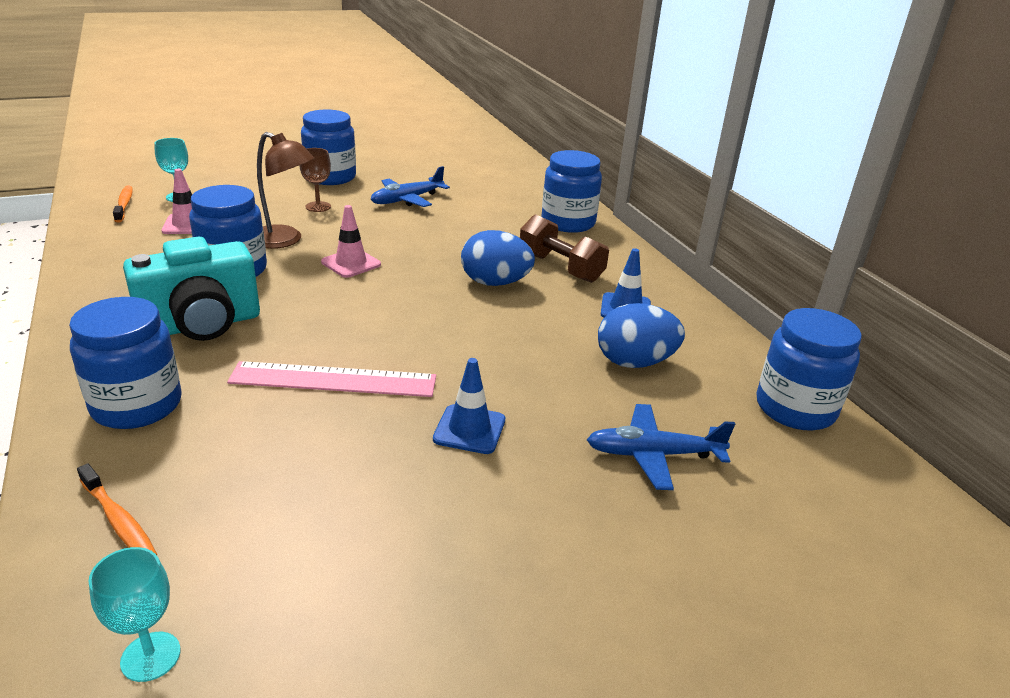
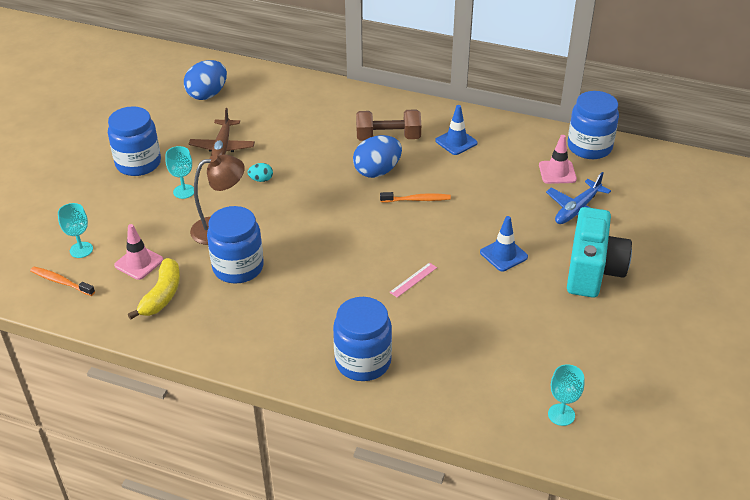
camera: 45 degrees left, 10 degrees up
orange toothbrush [77,464,157,555] -> orange toothbrush moved to [380,192,451,202]
turquoise camera [123,236,260,341] -> turquoise camera moved to [567,207,632,298]
pink ruler [227,361,436,397] -> pink ruler [389,262,437,298], size x0.45
brown goblet [299,148,331,212] -> turquoise goblet [166,146,194,199]
pink traffic cone [321,205,381,278] -> pink traffic cone moved to [539,135,577,184]
blue plane [371,166,450,207] -> brown plane [189,108,255,156]
blue jar [542,150,602,233] -> none
blue egg [598,303,685,368] -> blue egg moved to [184,60,227,100]
none -> yellow banana [128,258,180,319]
none -> turquoise egg [247,163,273,182]

